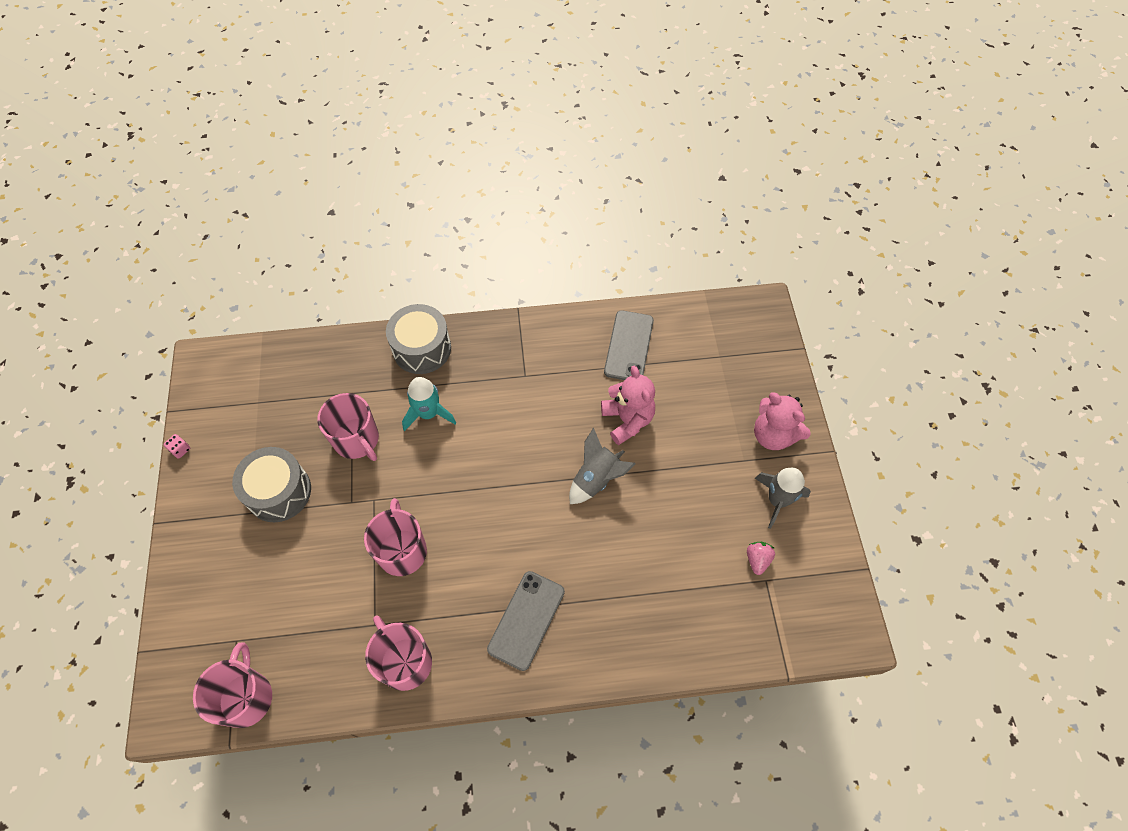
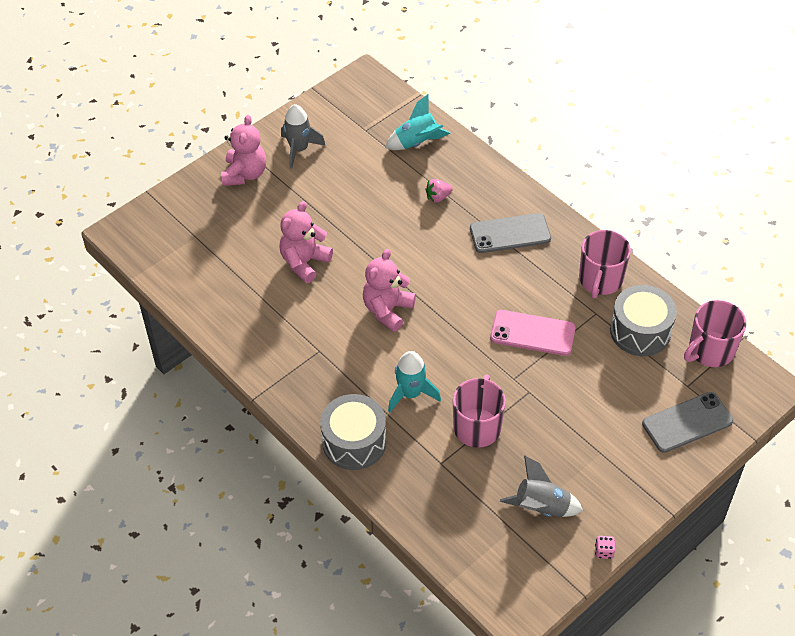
camera: 125 degrees left, 10 degrees down
grey drum [232,447,311,522] -> grey drum moved to [610,285,677,356]
pink mug [364,498,427,576] -> pink phone [490,310,576,356]
grey rocket [569,428,636,504] -> grey rocket moved to [500,456,583,517]
grey phone [604,310,654,380] -> grey phone moved to [642,392,733,453]
pink strawberry [747,542,775,575] -> pink strawberry moved to [425,179,453,203]
none -> pink teddy bear [363,249,416,332]
none -> turquoise rocket [385,94,451,150]

